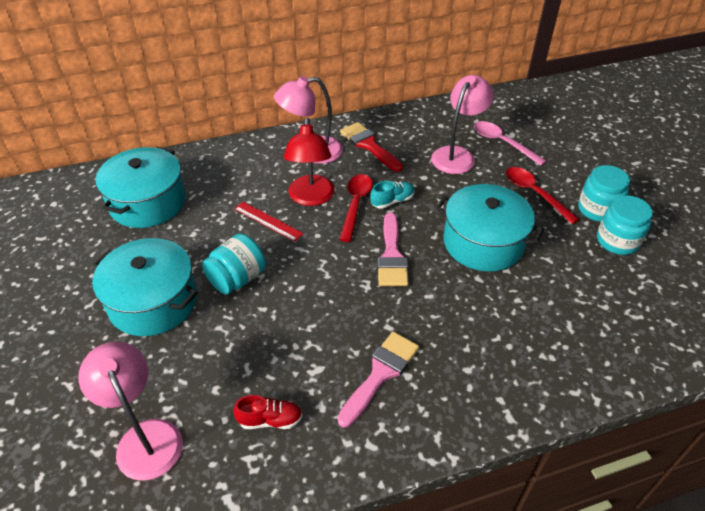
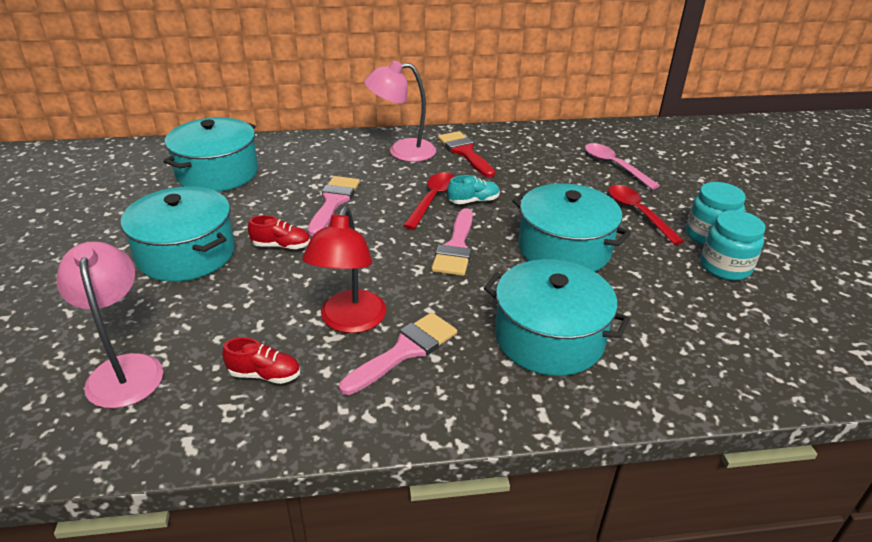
camera: 10 degrees right, 10 degrees down
turquoise jar [202,233,266,294] -> red shoe [248,215,310,249]
red ruler [234,202,304,241] -> pink brush [307,176,360,236]
red lamp [284,118,335,206] -> red lamp moved to [302,206,386,333]
pink lamp [431,75,494,174] -> none
none -> turquoise pot [484,259,630,376]

